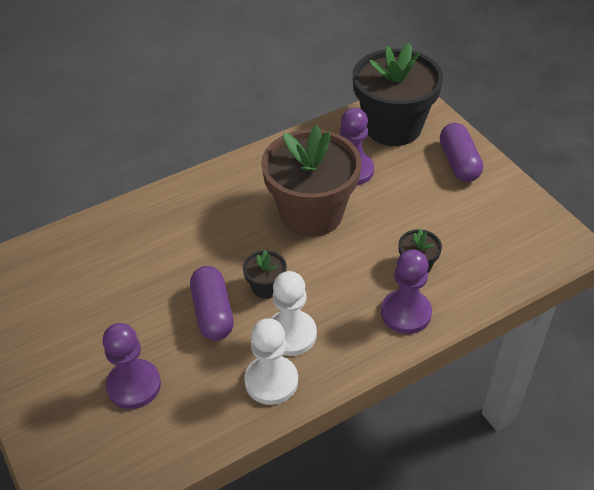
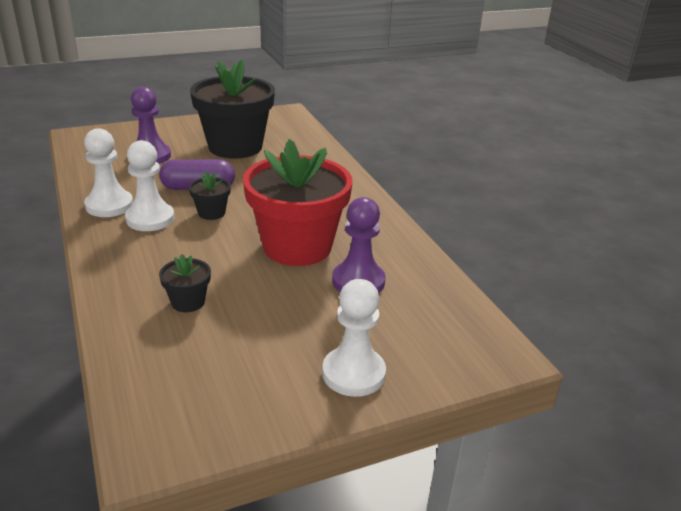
camera: 95 degrees right, 15 degrees down
brown flower pot [261,126,361,237] -> red flower pot [243,139,353,266]
black flower pot [353,43,443,146] -> black flower pot moved to [190,60,275,159]
purple pawn [381,250,432,334] -> none
purple capsule [440,123,483,182] -> white pawn [322,279,386,397]

